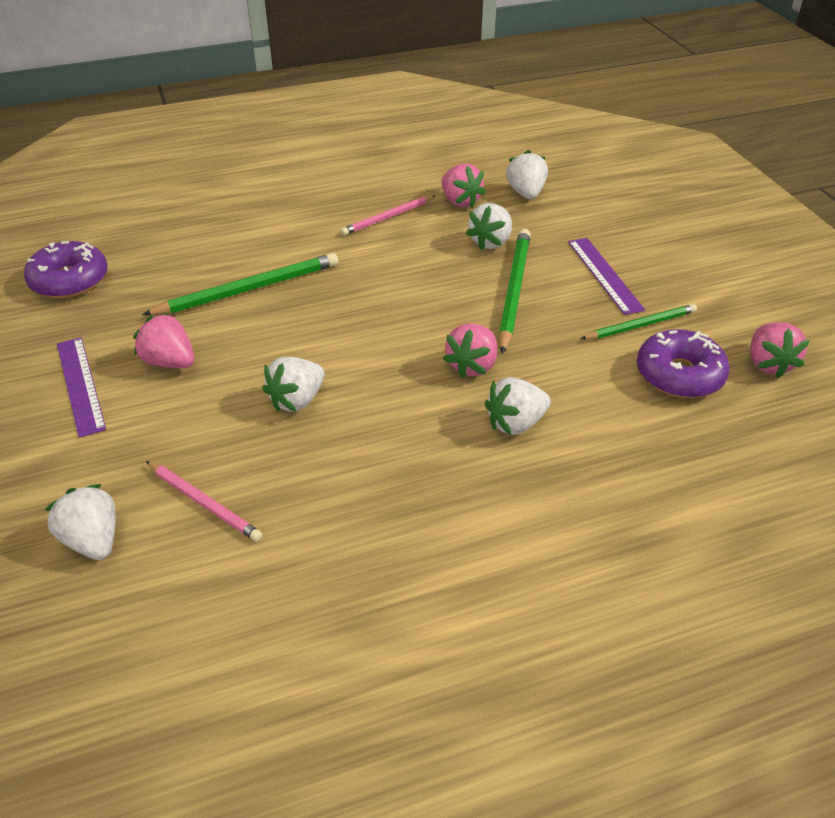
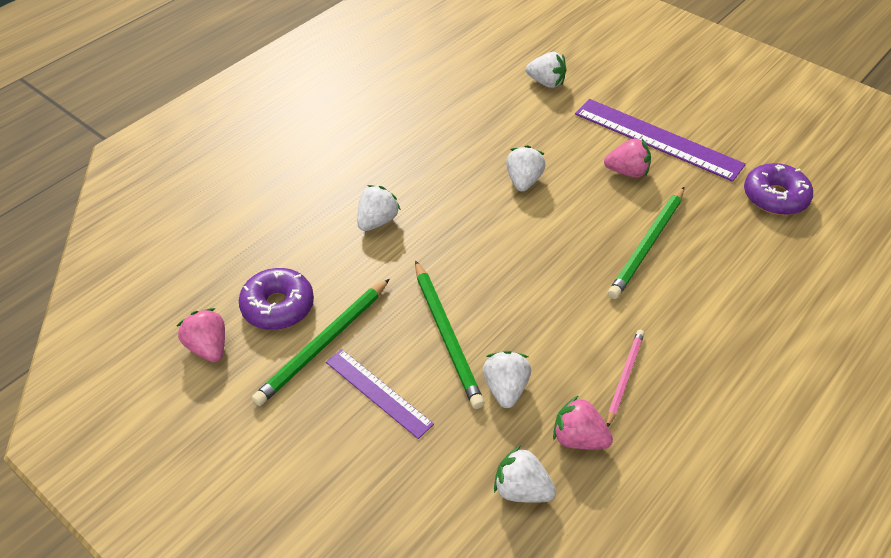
camera: 150 degrees right, 5 degrees up
purple ruler [57,337,106,438] -> purple ruler [575,99,746,182], size x1.70
pink pencil [146,461,262,541] -> none
pink strawberry [443,324,497,378] -> none
white strawberry [506,150,548,199] -> white strawberry turned 150 degrees clockwise [494,446,556,503]
green pencil [581,304,697,339] -> green pencil [252,279,390,406], size x1.60

